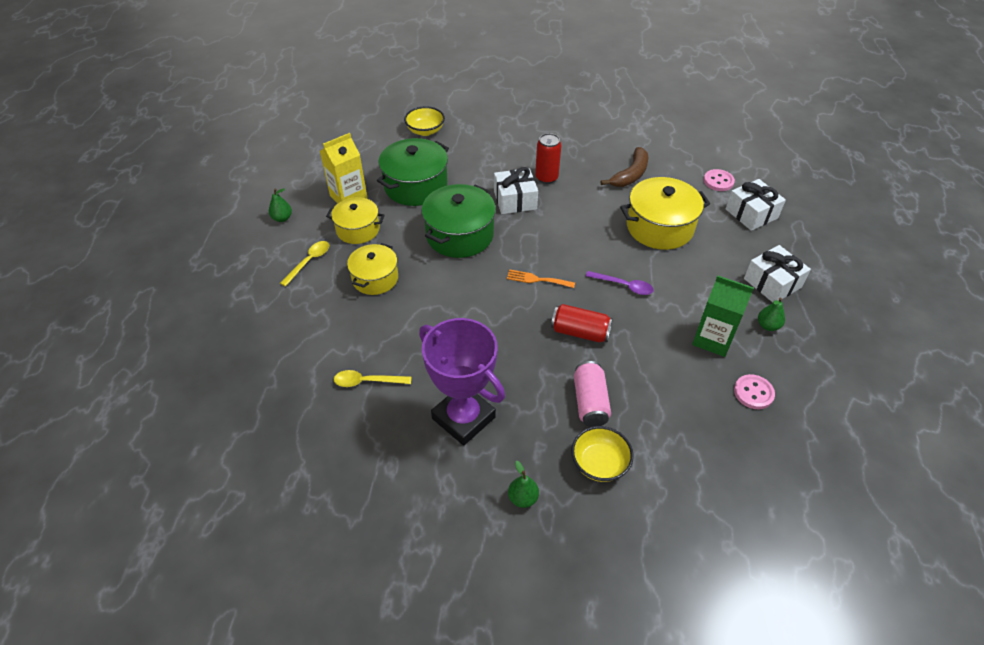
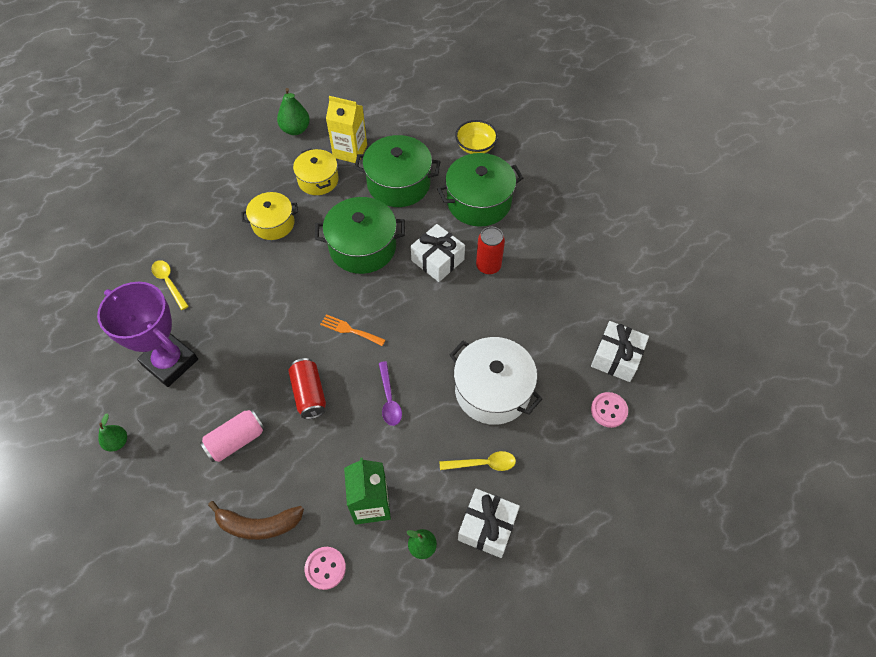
camera: 55 degrees right, 10 degrees up
green pear [269,188,292,222] -> green pear [277,88,310,135], size x1.56
yellow spoon [280,241,329,287] -> yellow spoon moved to [440,451,516,471]
purple trophy [419,318,505,446] -> purple trophy turned 60 degrees counterclockwise [97,282,198,387]
orange fork [507,269,575,288] -> orange fork turned 45 degrees counterclockwise [320,314,385,346]
yellow bowl [571,426,634,482] -> none
brown banana [600,147,648,187] -> brown banana moved to [208,501,304,540]
yellow pot [620,177,710,250] -> white pot [449,337,542,425]
white gift [726,179,786,231] -> white gift moved to [591,321,649,382]
none -> green pot [437,153,523,227]

